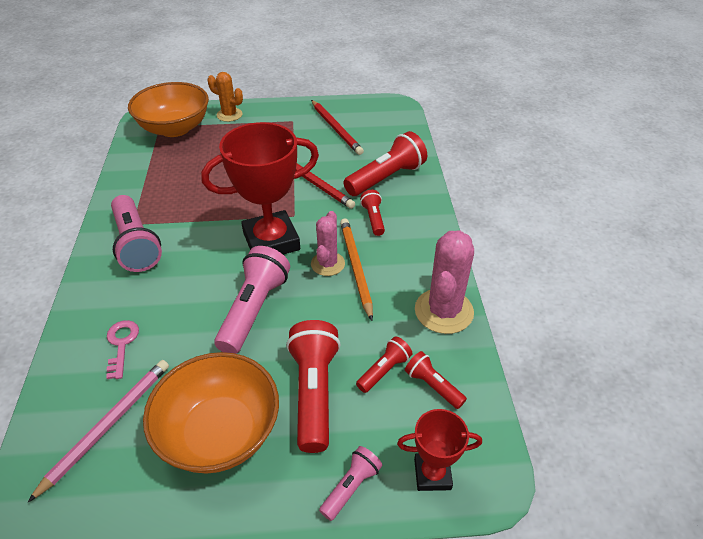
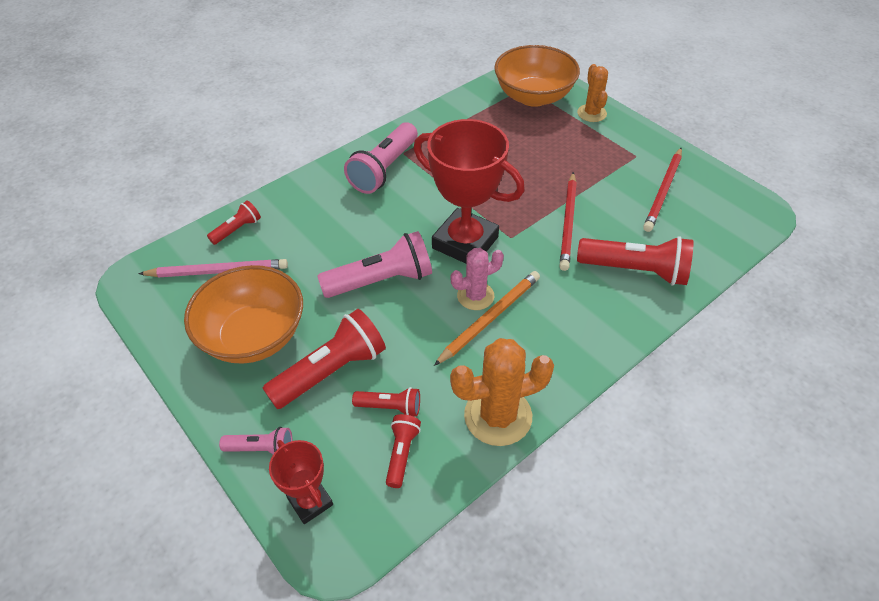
camera: 55 degrees right, 5 degrees up
pink key [106,320,139,379] -> none
red flashlight [360,190,385,236] -> red flashlight moved to [207,200,261,245]
pink cactus [415,230,474,334] -> orange cactus [450,338,554,446]

